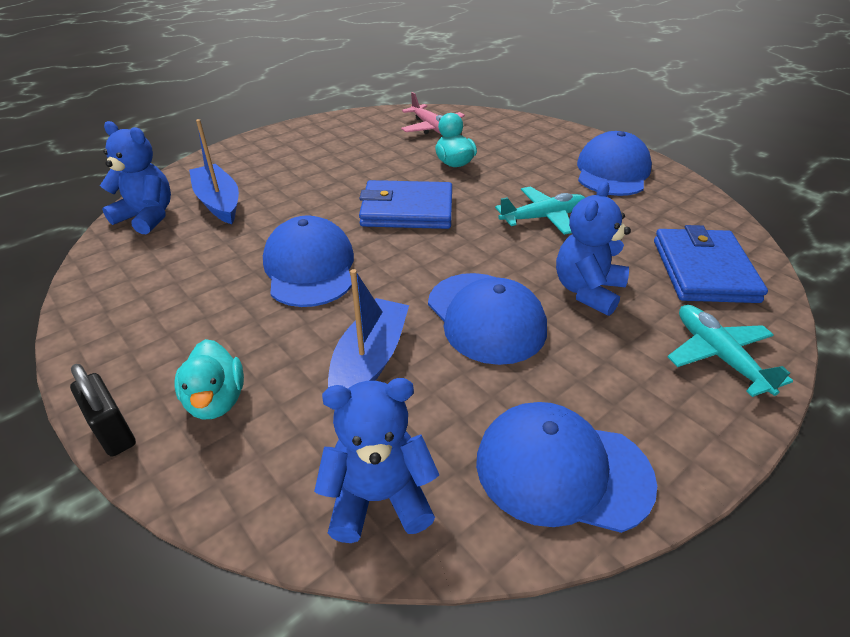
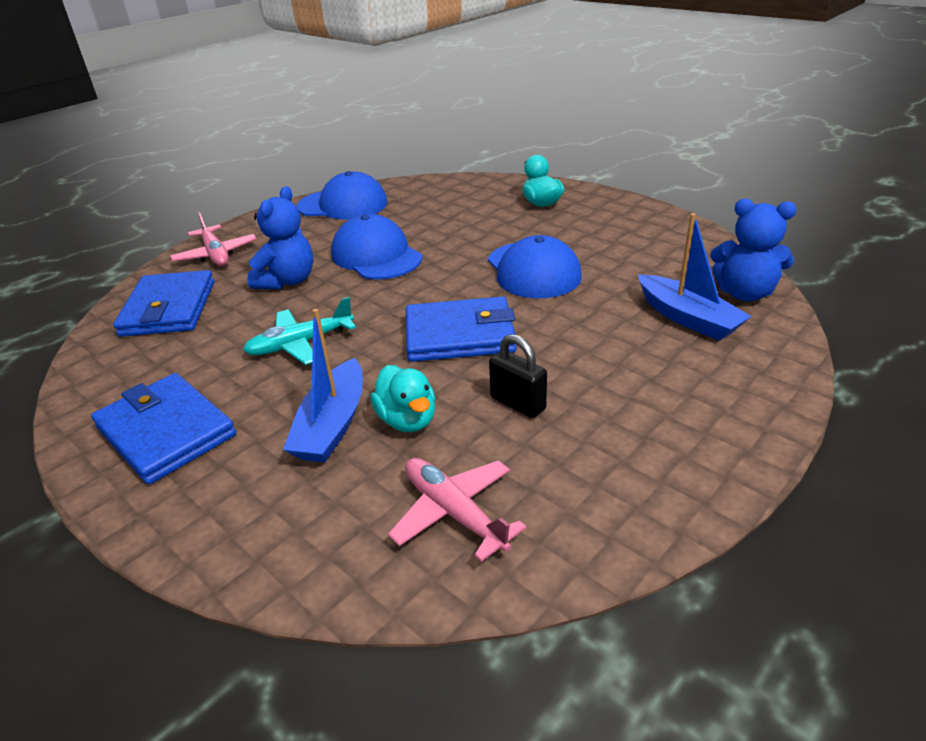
camera: 175 degrees right, 5 degrees down
black padlock [70,364,136,456] -> black padlock moved to [489,334,547,418]
blue teddy bear [314,378,439,543] -> none
blue boat [328,269,409,389] -> blue boat moved to [283,309,363,463]
blue cap [577,131,652,196] -> blue wallet [91,373,236,484]
turquoise plane [668,305,793,397] -> pink plane [170,212,257,266]

